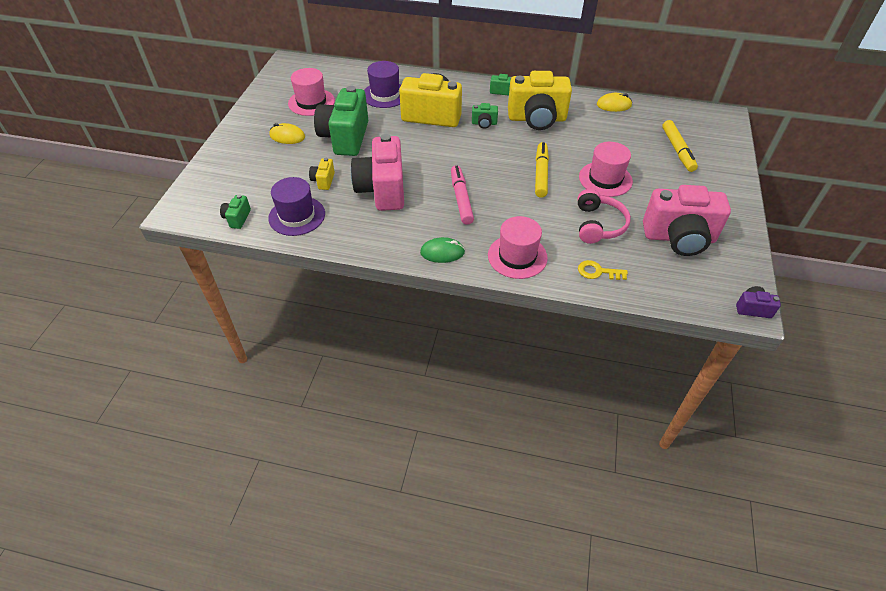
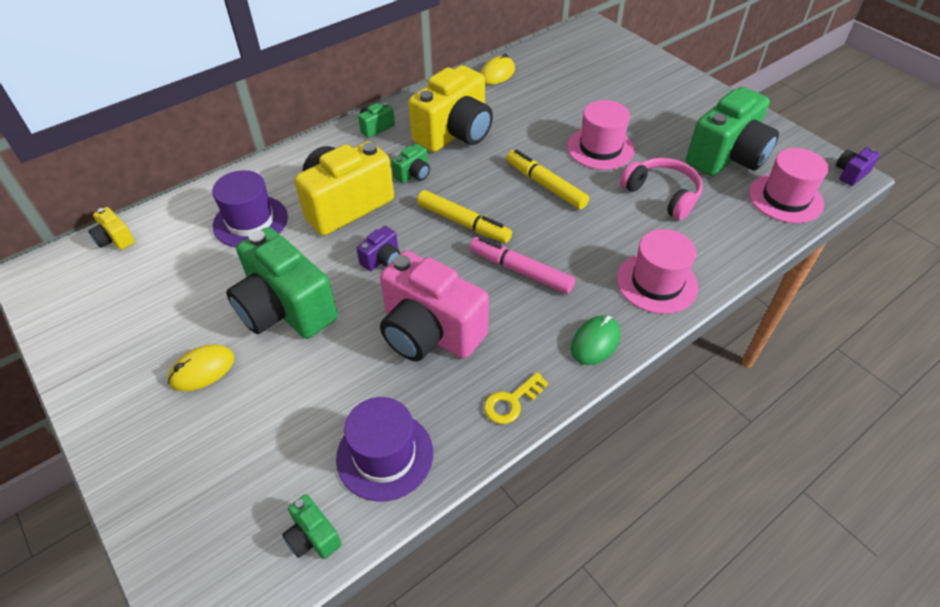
camera: 50 degrees left, 0 degrees up
pink hat [288,68,335,116] -> pink hat moved to [749,148,829,223]
yellow camera [309,158,335,190] -> yellow camera moved to [88,207,135,250]
yellow key [578,260,628,280] -> yellow key moved to [484,372,548,424]
pink camera [643,185,731,256] -> green camera [686,87,779,176]
yellow marker [662,120,698,172] -> yellow marker moved to [417,190,512,243]
none -> purple camera [357,226,400,271]

